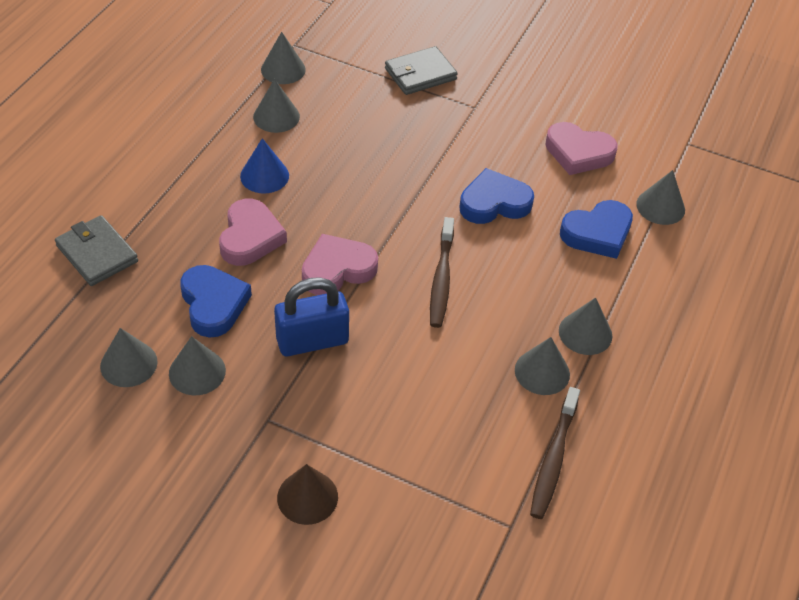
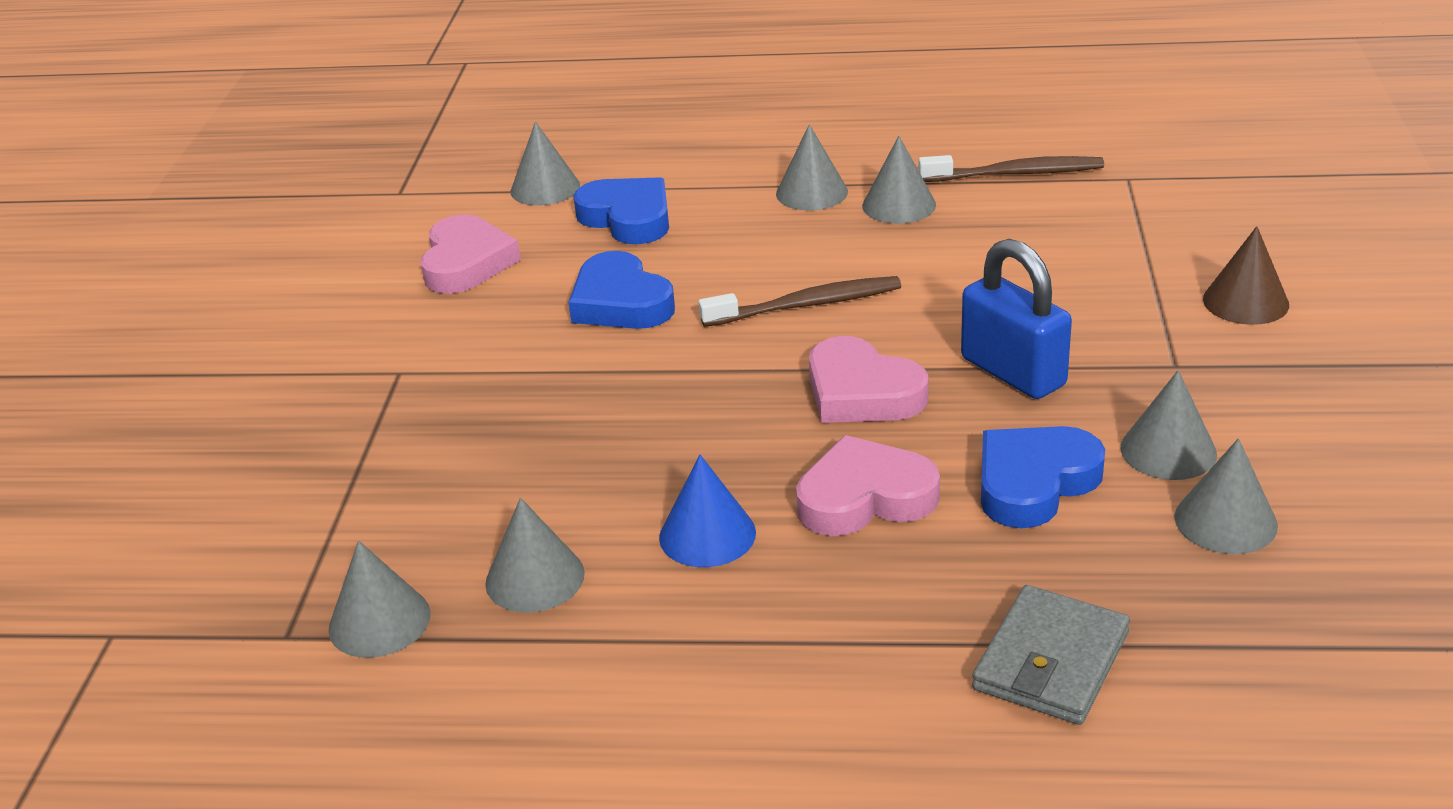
camera: 105 degrees left, 15 degrees down
grey wallet [385,46,458,95] -> none

